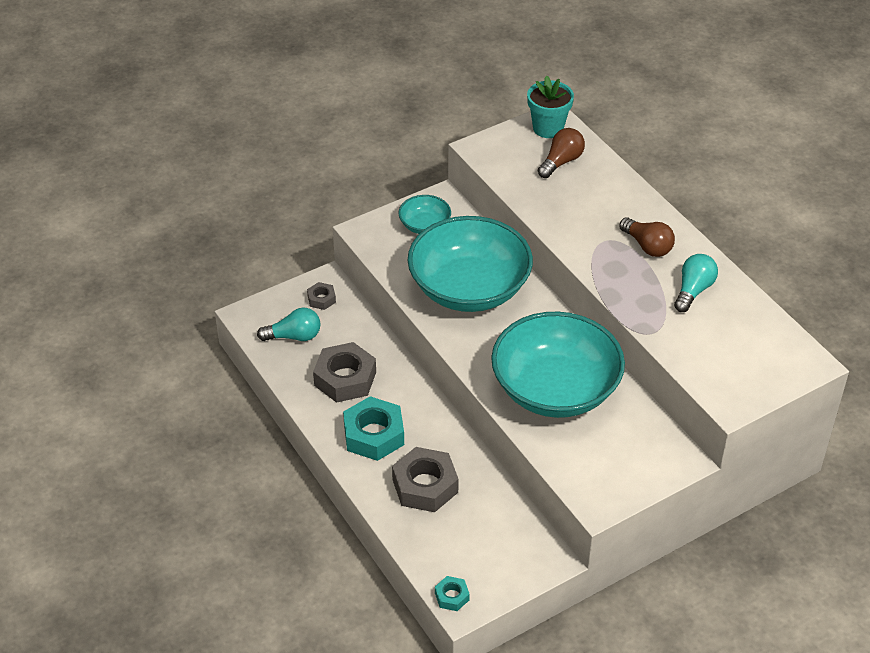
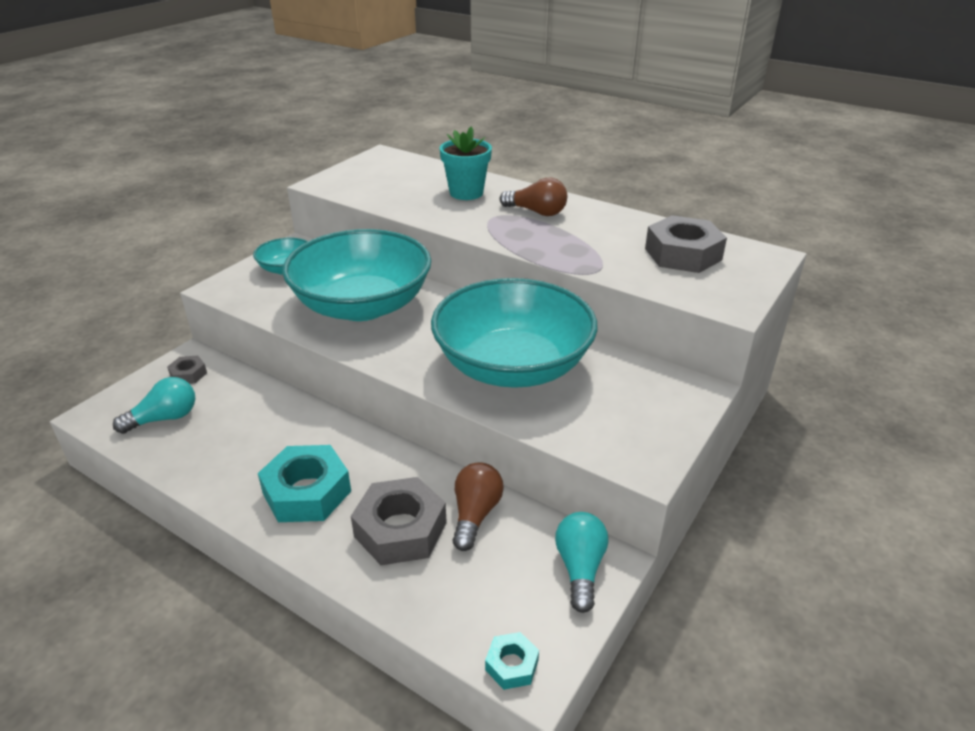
camera: 25 degrees left, 10 degrees down
grey nut [313,342,376,403] -> grey nut moved to [645,215,727,273]
turquoise flower pot [527,76,574,138] -> turquoise flower pot moved to [440,126,492,200]
brown light bulb [538,128,585,178] -> brown light bulb moved to [453,462,504,551]
turquoise light bulb [674,254,718,312] -> turquoise light bulb moved to [555,512,608,613]

